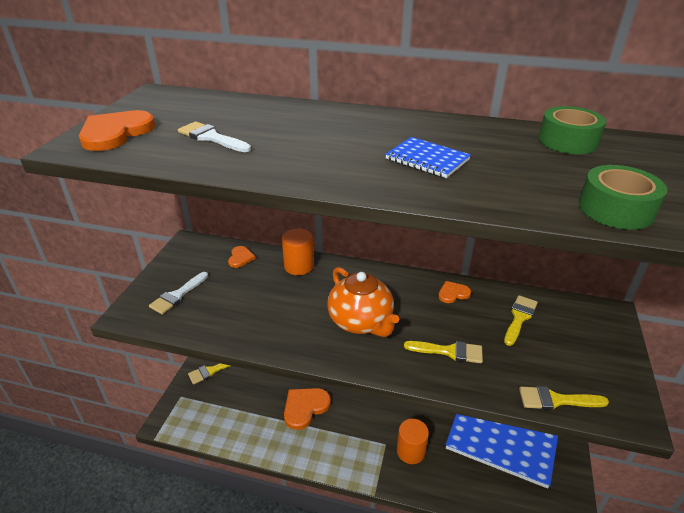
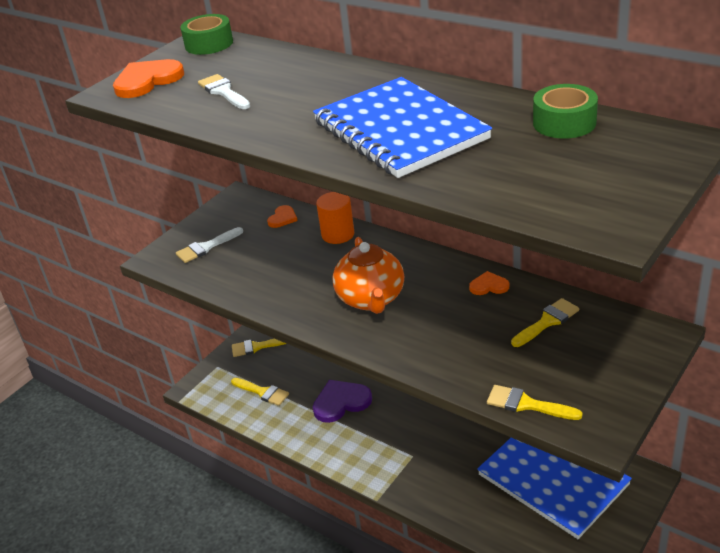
camera: 25 degrees right, 0 degrees up
orange heart [284,388,331,430] -> purple heart [313,380,372,423]
blue notebook [385,137,471,178] -> blue notebook [313,77,492,178], size x2.22
orange cylinder [397,419,429,464] -> none
yellow brush [404,341,483,363] -> yellow brush moved to [231,378,289,406]
green tape [579,165,667,230] -> green tape moved to [180,14,233,55]

